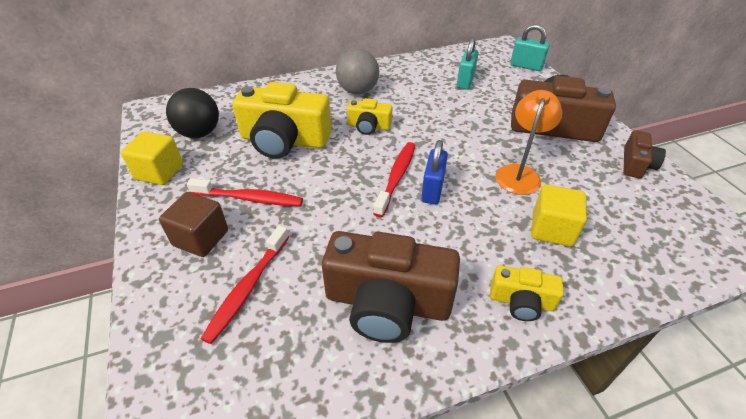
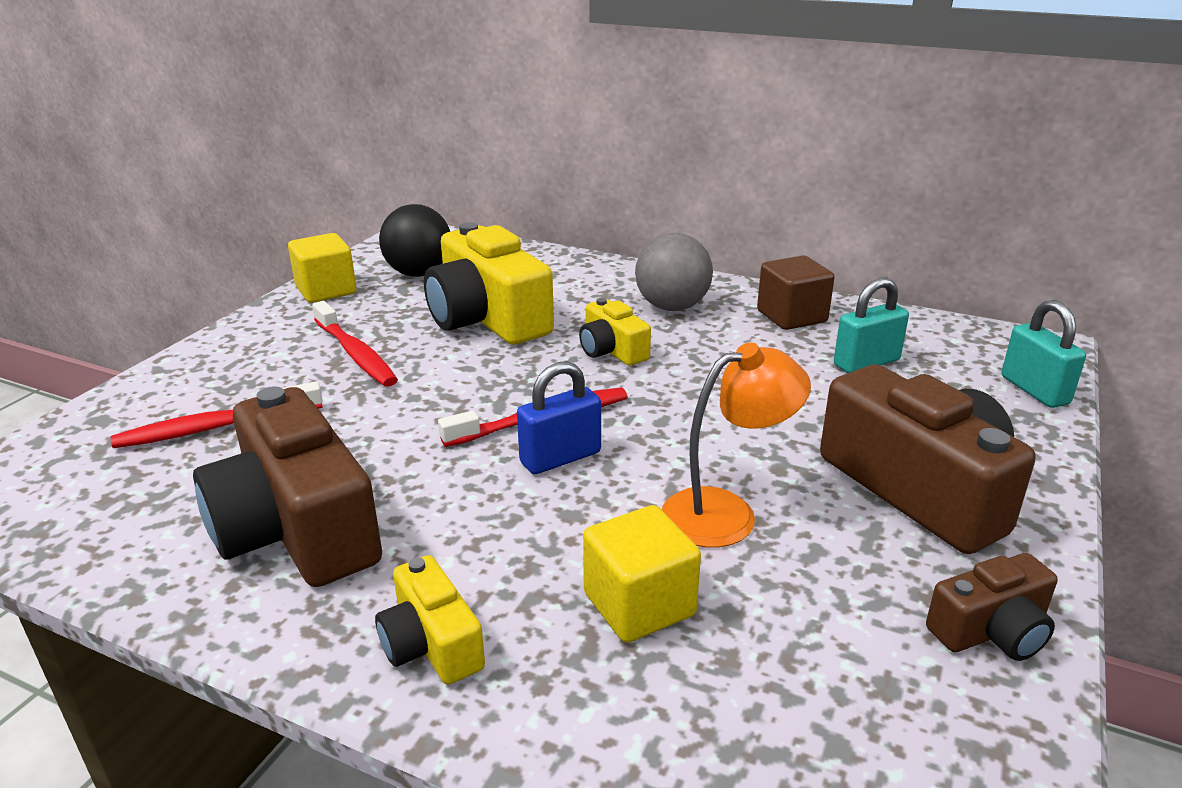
camera: 45 degrees right, 15 degrees down
brown cube [159,192,228,257] -> brown cube moved to [757,255,835,330]

